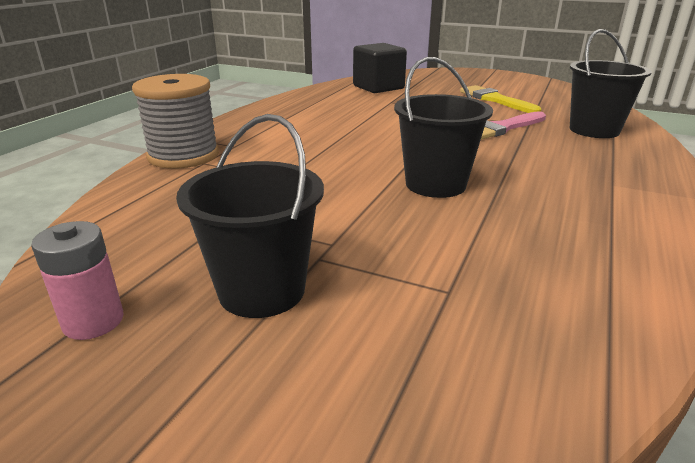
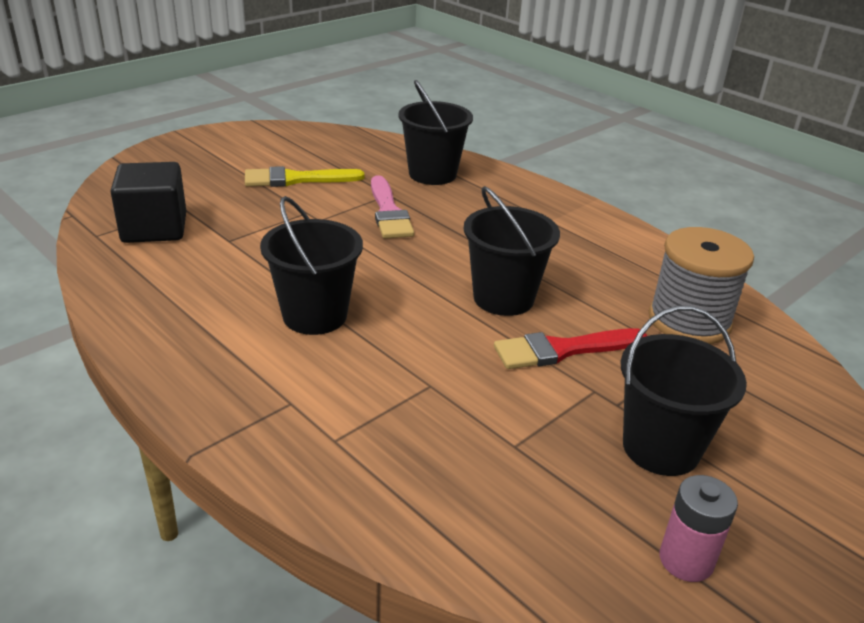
camera: 70 degrees left, 5 degrees up
grey spool [132,74,219,169] -> grey spool moved to [649,227,754,344]
none -> black bucket [260,196,363,335]
none -> red brush [494,328,647,369]

